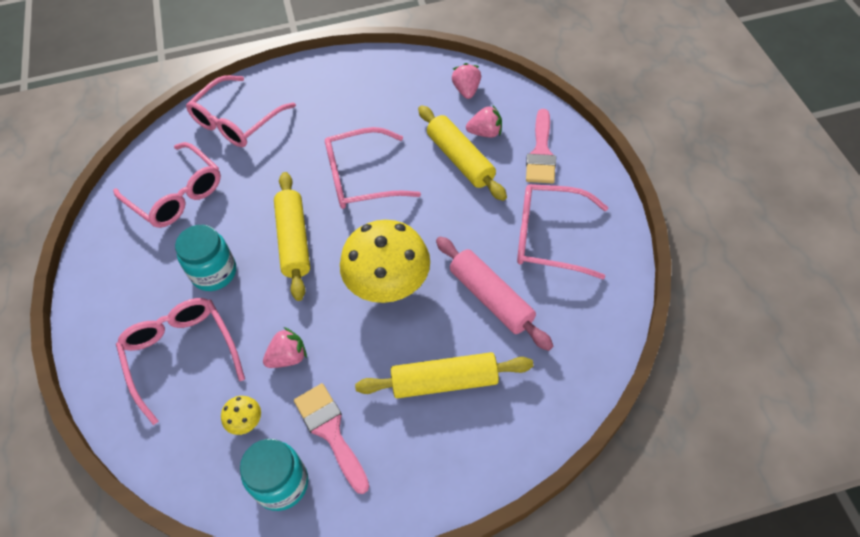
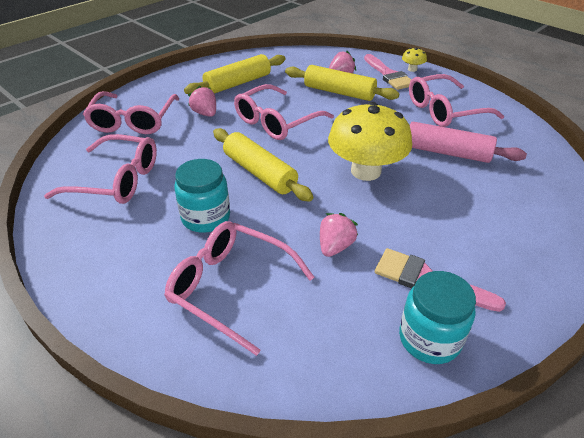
camera: 35 degrees left, 15 degrees down
yellow mushroom [221,396,261,435] -> yellow mushroom moved to [402,48,427,72]
yellow rolling pin [355,352,533,398] -> yellow rolling pin moved to [184,54,285,94]
pink strawberry [452,63,481,99] -> pink strawberry moved to [188,85,216,117]

